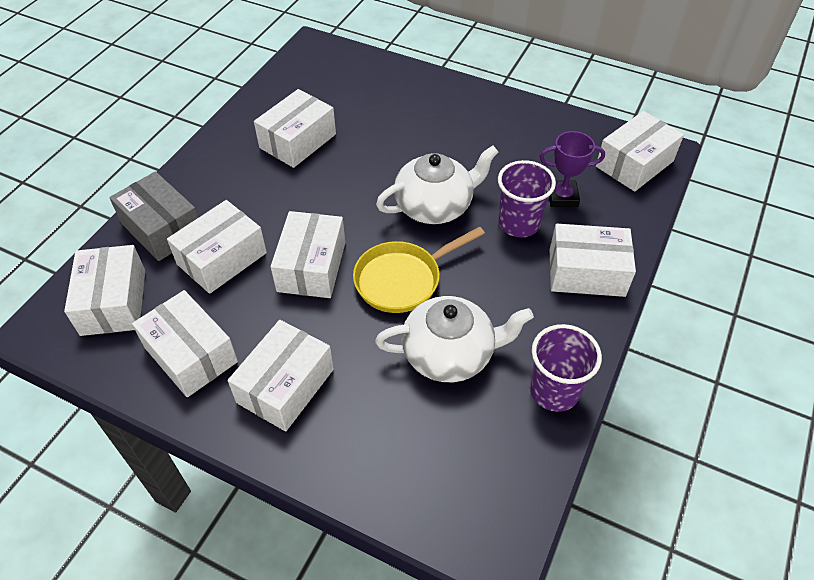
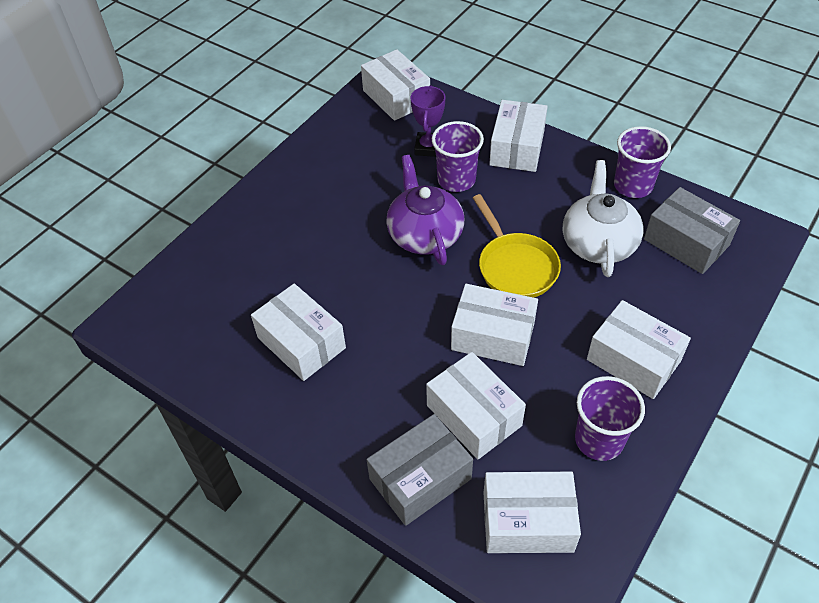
camera: 80 degrees left, 0 degrees up
white box [132,290,238,397] -> purple cup [575,376,645,461]
white teapot [376,146,498,224] -> purple teapot [386,155,464,265]
none -> grey box [644,187,740,274]

